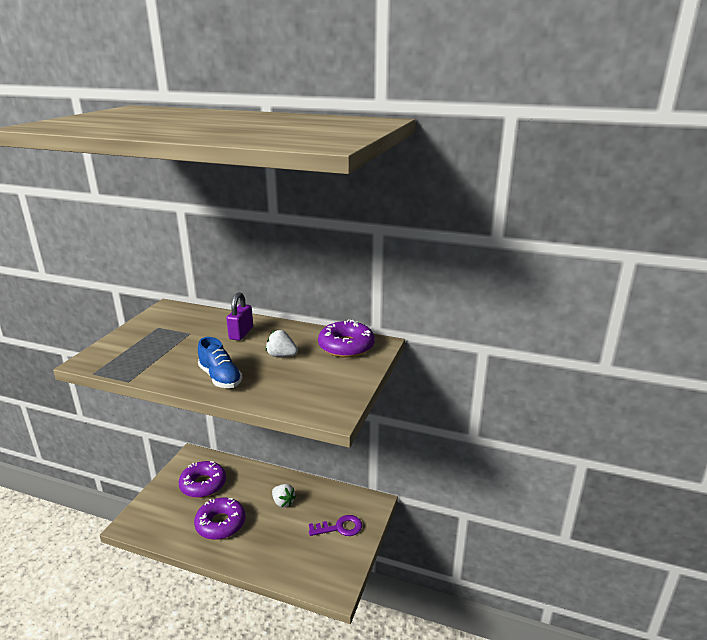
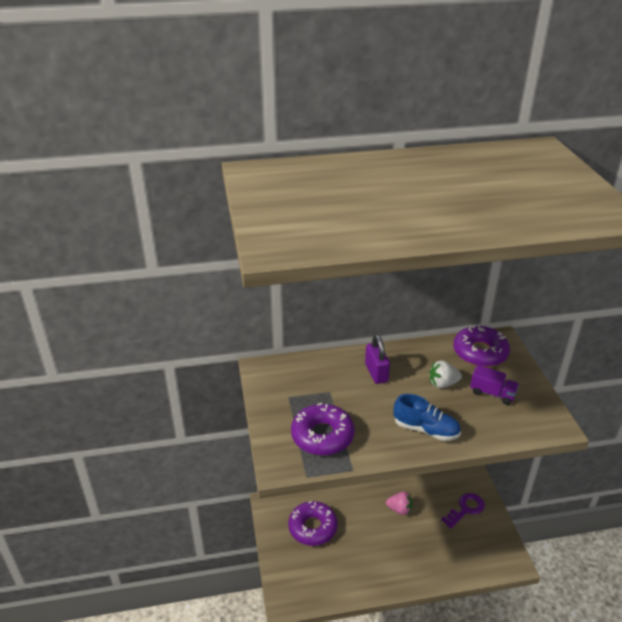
camera: 30 degrees left, 10 degrees up
purple donut [194,497,246,540] -> purple donut moved to [291,403,355,456]
white strawberry [272,484,296,507] -> pink strawberry [386,491,413,515]
none -> purple truck [470,365,519,405]

